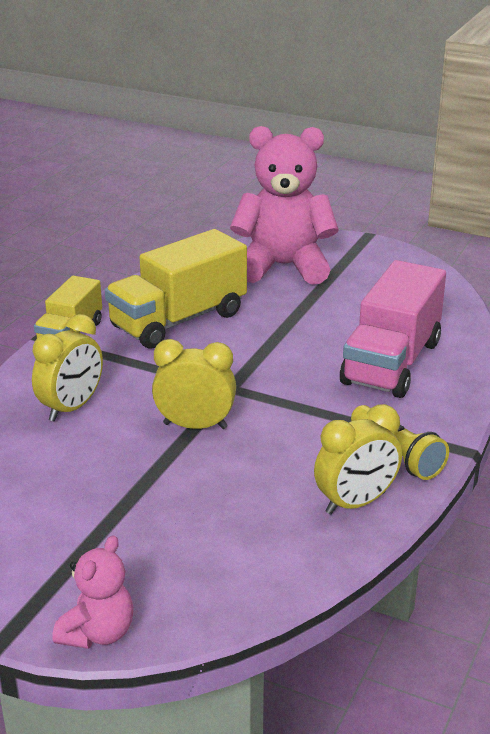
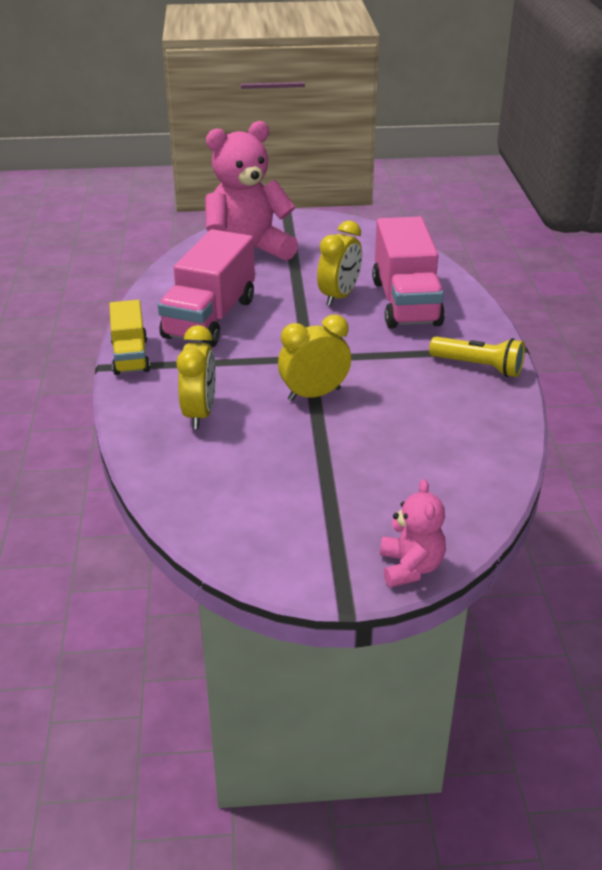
camera: 30 degrees left, 5 degrees up
yellow truck [105,229,247,349] -> pink truck [158,229,255,347]
yellow clock [314,404,402,515] -> yellow clock moved to [317,221,362,306]

